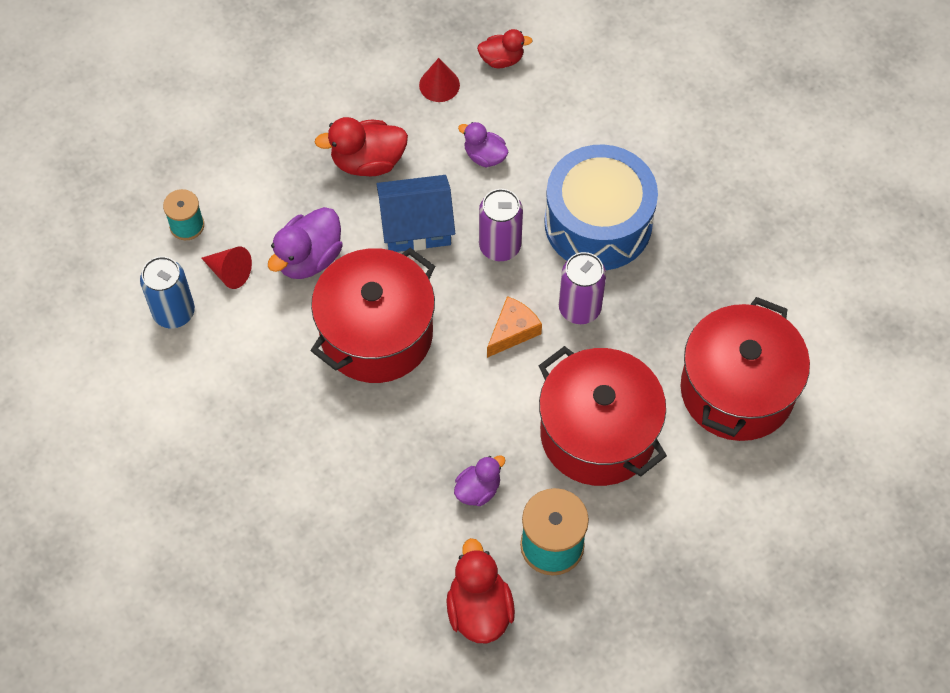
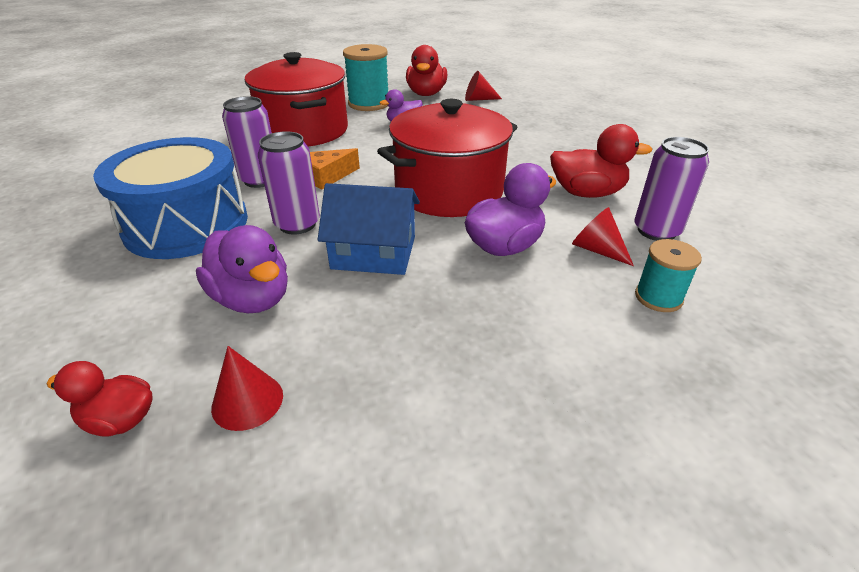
camera: 165 degrees left, 25 degrees down
blue can [140,256,195,328] -> purple can [634,137,709,241]
red duck [314,117,408,176] -> red duck moved to [550,124,652,198]
purple duck [458,122,508,167] -> purple duck [196,225,288,313], size x1.62
red pot [681,297,810,441] -> none
none -> red cone [465,71,502,101]

